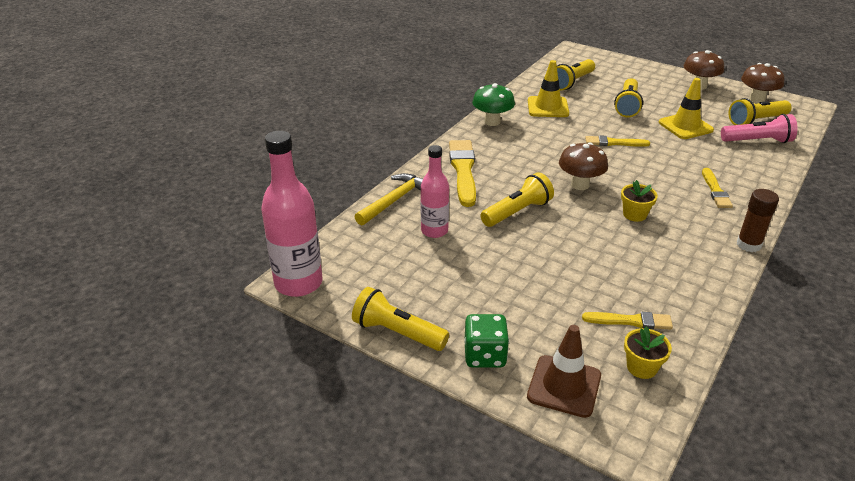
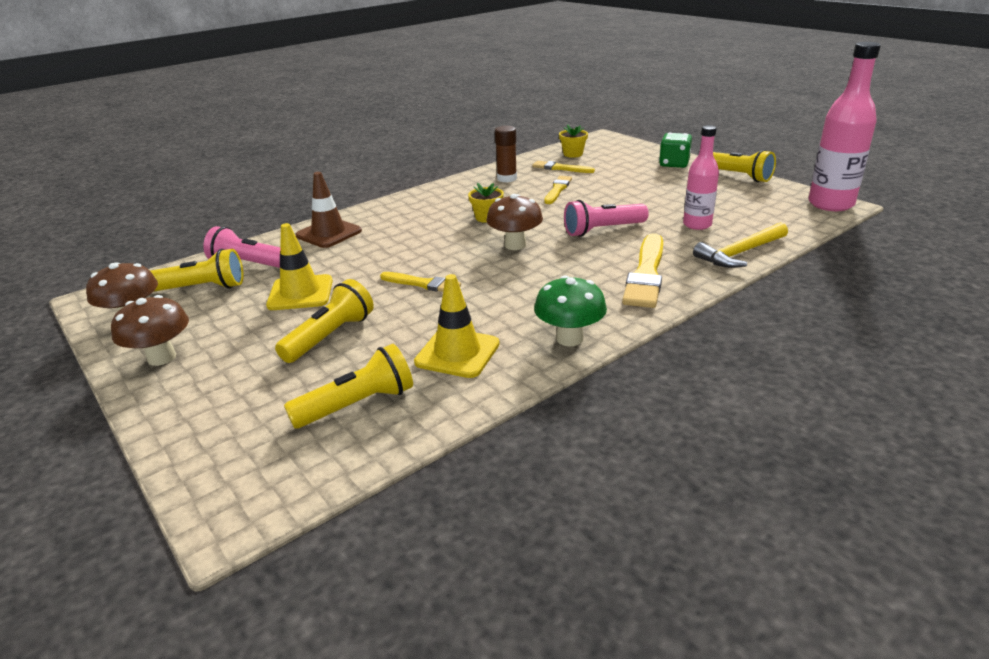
camera: 160 degrees left, 5 degrees down
yellow flashlight [481,172,554,227] -> pink flashlight [564,200,649,237]
brown traffic cone [527,325,601,418] -> brown traffic cone moved to [295,172,362,248]
yellow brush [702,168,733,208] -> yellow brush moved to [544,176,572,204]
brown glue stick [737,189,779,252] -> brown glue stick moved to [495,126,517,182]

